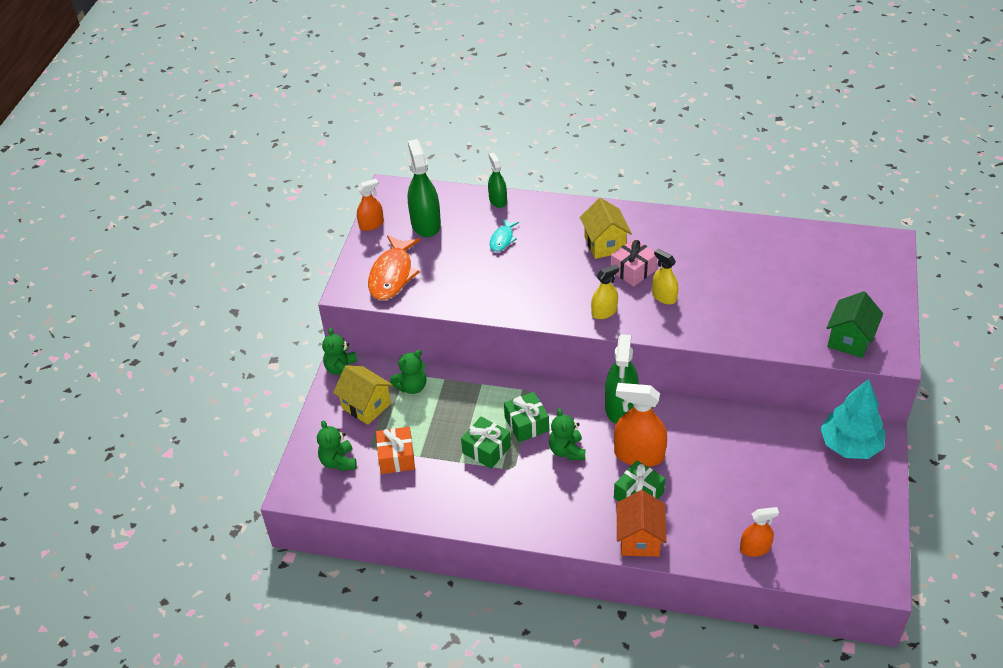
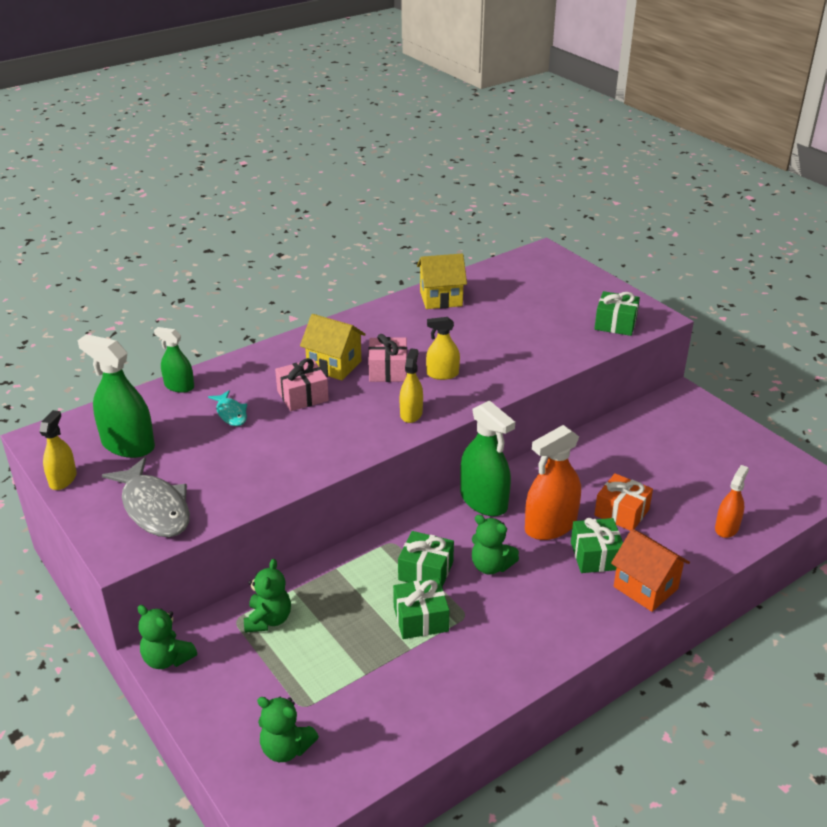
camera: 50 degrees left, 10 degrees down
yellow house [333,365,393,425] -> yellow house moved to [417,254,467,309]
orange spray bottle [357,179,384,231] -> yellow spray bottle [39,410,77,490]
orange fish [368,235,420,300] -> grey fish [102,457,190,537]
orange gift [376,427,415,474] -> orange gift moved to [594,473,653,531]
turquoise tree [820,379,885,459] -> none
green house [826,291,883,358] -> green gift [594,291,640,336]
none -> pink gift [275,358,329,411]

